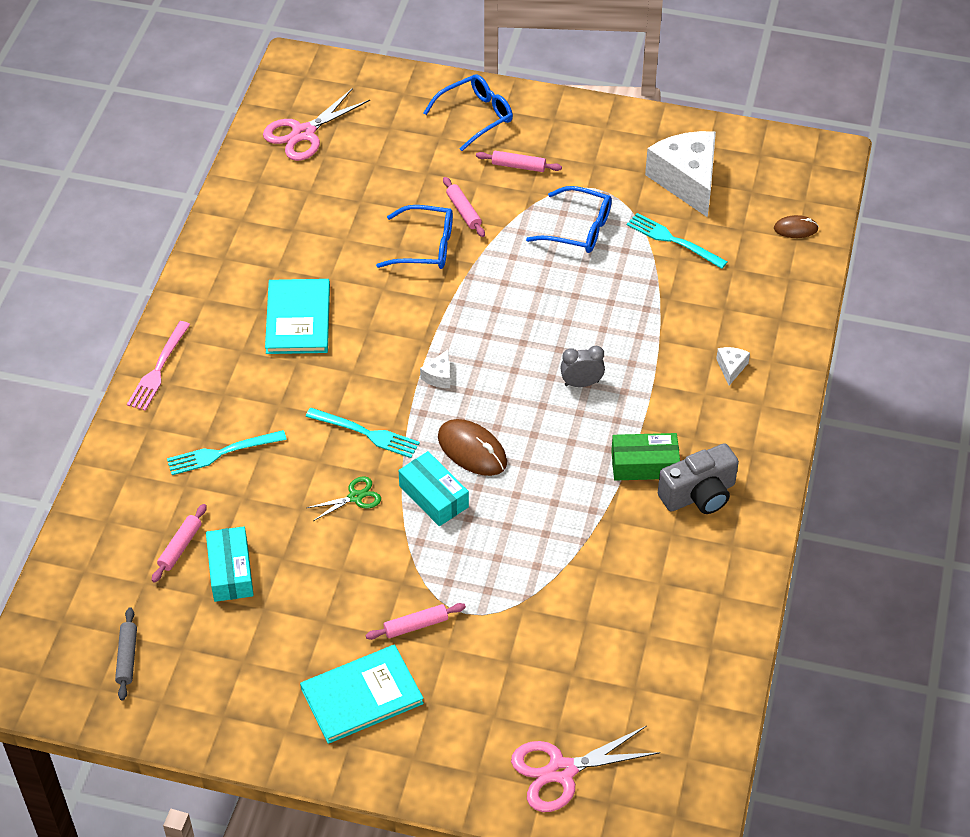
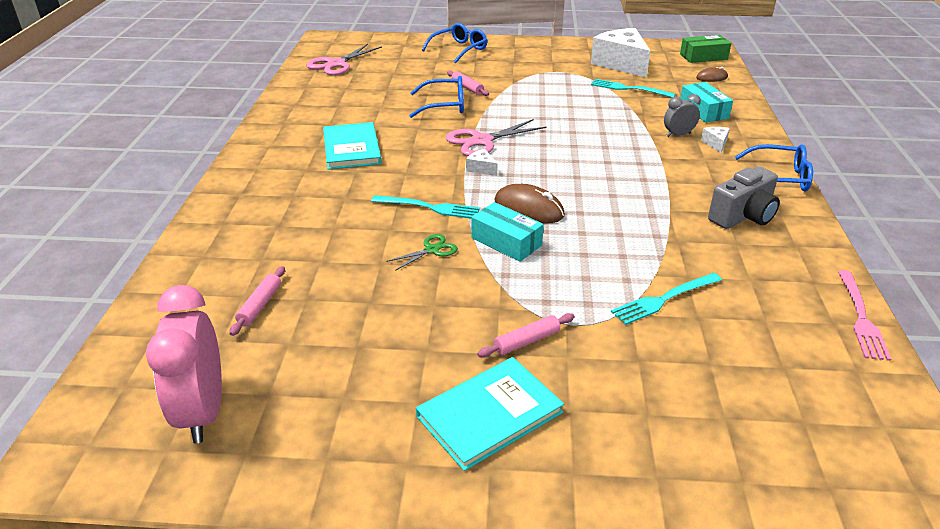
camera: 10 degrees left, 15 degrees down
grey rolling pin [115,607,137,701] -> pink clock [146,285,222,444]
pink fork [127,321,190,411] -> pink fork moved to [838,270,891,361]
turquoise fork [167,430,287,475] -> turquoise fork moved to [611,273,722,325]
turquoise box [206,526,254,602] -> turquoise box moved to [680,82,733,123]
white cheese [420,350,450,388] -> white cheese turned 120 degrees clockwise [466,149,498,176]
pink rolling pin [476,151,562,172] -> none
pink scissors [511,726,660,812] -> pink scissors moved to [446,119,547,156]
blue glasses [526,186,612,253] -> blue glasses moved to [735,144,813,192]
grey clock [560,346,605,387] -> grey clock moved to [664,94,701,137]
green box [611,433,680,481] -> green box moved to [680,35,731,63]

